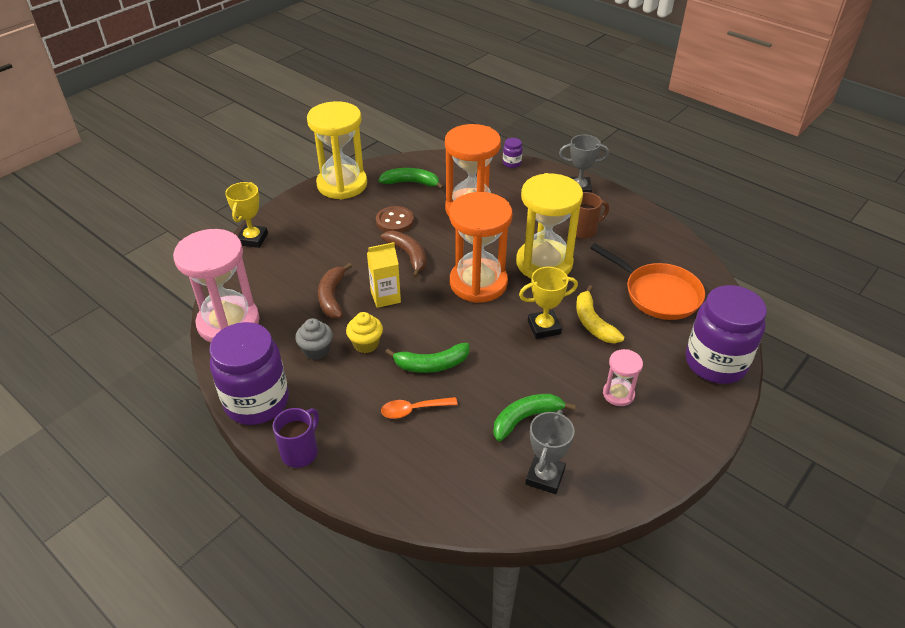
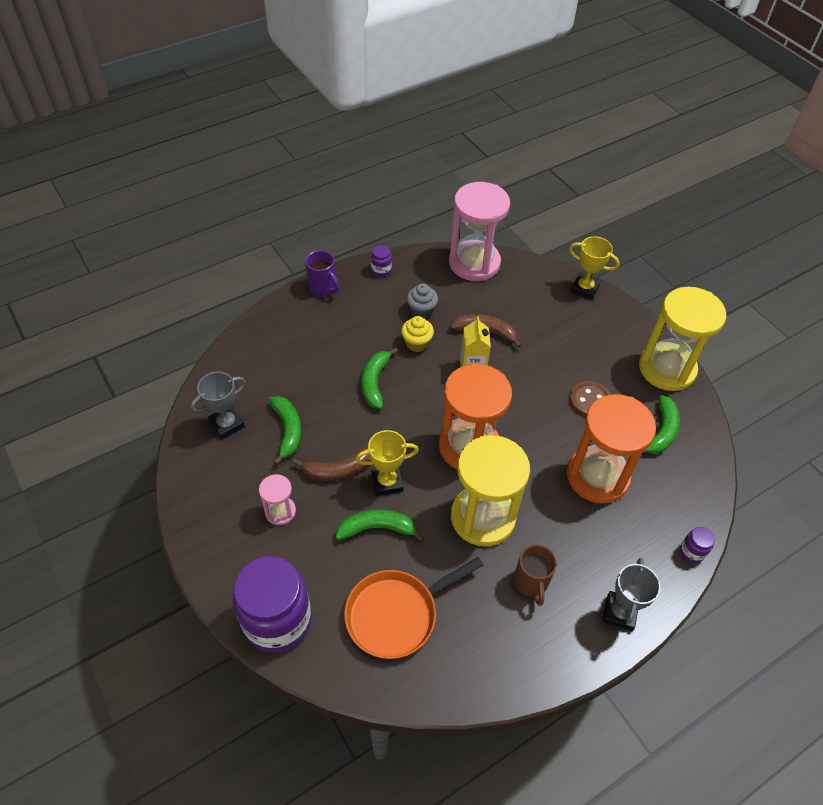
camera: 105 degrees right, 10 degrees up
purple jar [209,322,289,425] -> purple jar [371,245,392,277], size x0.40
brown banana [381,231,426,278] -> brown banana moved to [293,446,371,481]
orange spoon [381,397,458,419] -> none
yellow trophy [519,267,578,339] -> yellow trophy turned 75 degrees clockwise [356,430,419,496]
grey trophy [525,410,575,494] -> grey trophy turned 75 degrees counterclockwise [190,371,246,439]
yellow banana [576,285,624,343] -> green banana [336,510,424,542]

